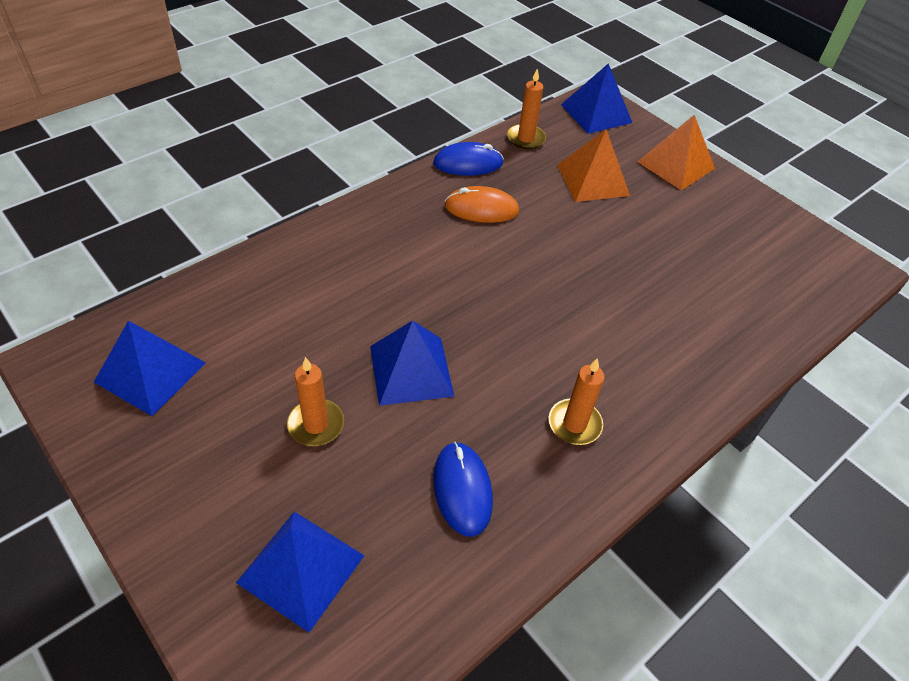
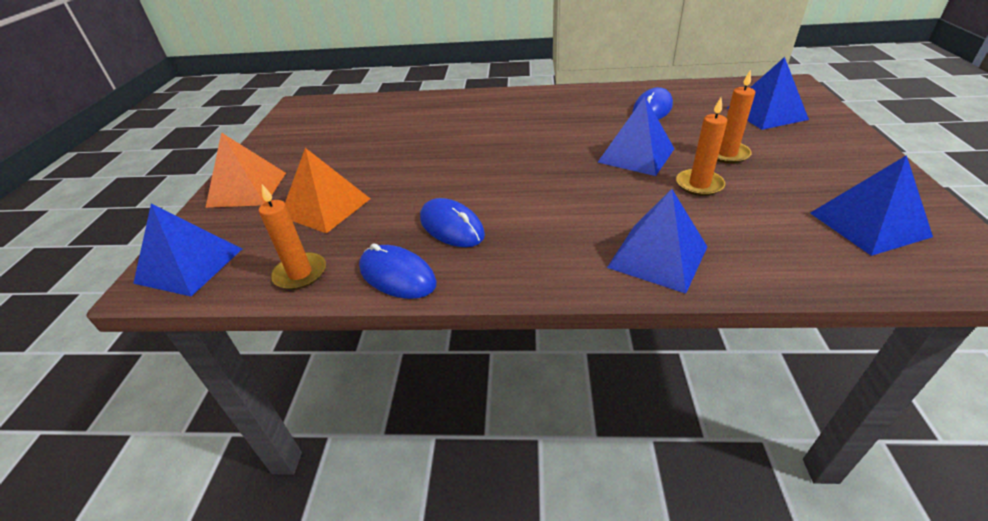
camera: 130 degrees left, 10 degrees down
orange mouse [444,186,519,223] -> blue mouse [420,198,485,247]
orange candle [549,358,605,445] -> orange candle moved to [676,98,727,196]
none -> blue pyramid [607,189,707,294]

